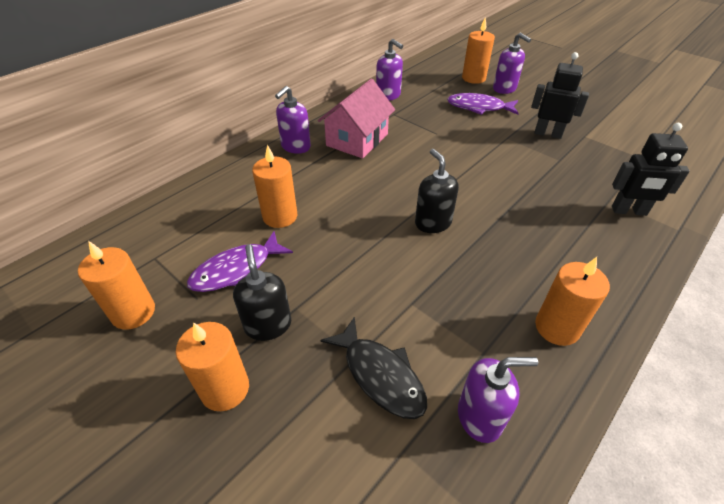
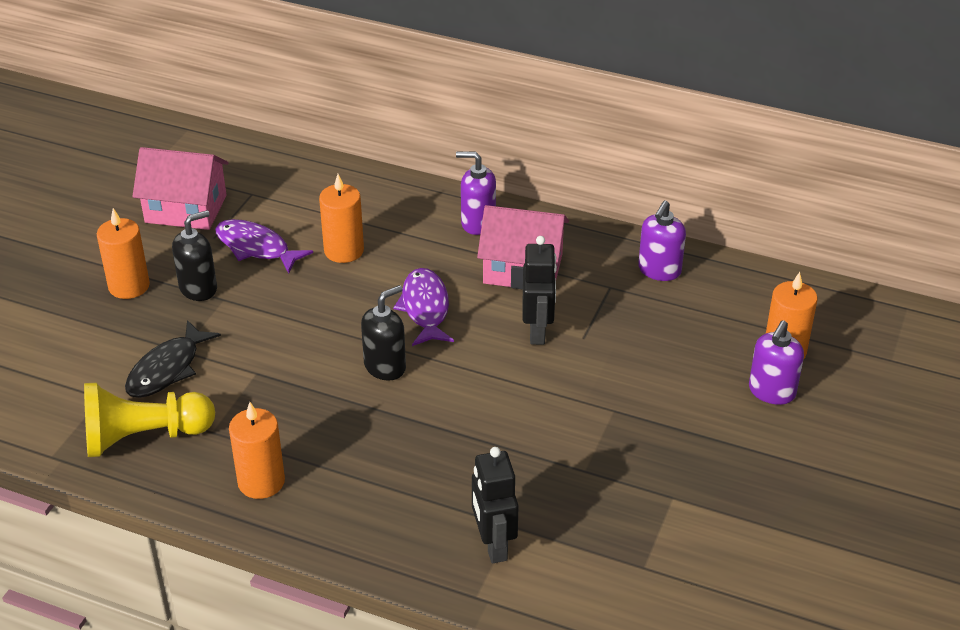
camera: 70 degrees right, 5 degrees down
orange candle [78,241,155,330] -> pink house [132,147,229,230]
purple fish [447,93,519,115] -> purple fish moved to [393,268,454,346]
purple soap dispenser [458,357,538,443] -> yellow pawn [84,383,215,457]
black robot [531,52,589,139] -> black robot moved to [523,236,557,345]

